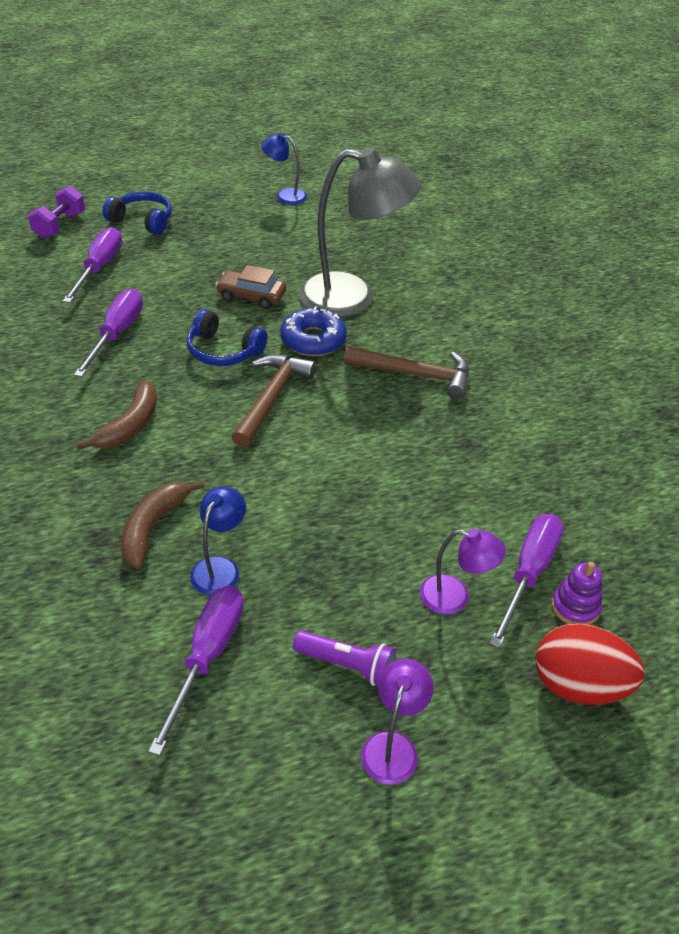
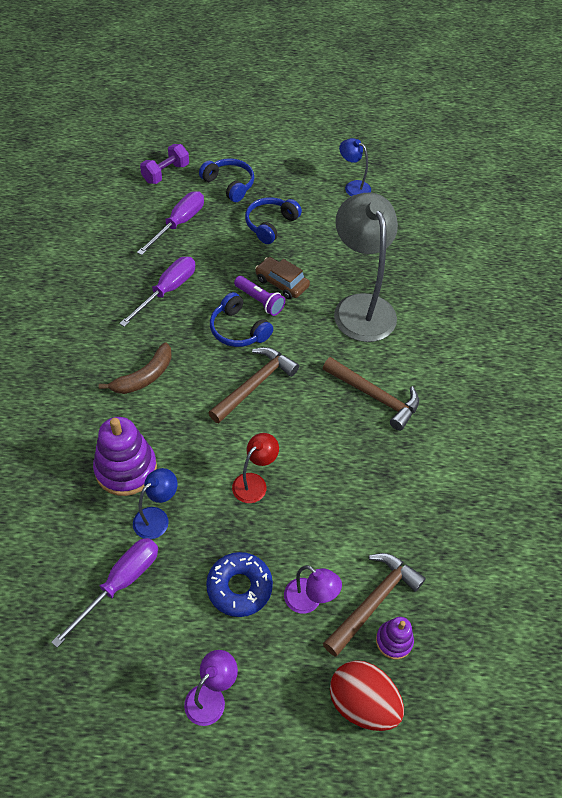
camera: 20 degrees right, 10 degrees up
brown banana [121,480,204,569] -> purple stacking toy [93,417,157,496]
blue donut [280,306,347,356] -> blue donut moved to [206,552,273,617]
purple flashlight [293,630,396,686] -> purple flashlight moved to [234,276,285,316]
grey lamp [299,147,421,317] -> grey lamp turned 135 degrees counterclockwise [334,193,398,342]
purple screwdriver [489,514,564,648] -> brown hammer [323,553,426,657]
none -> red lamp [232,433,279,503]
none -> blue headphones [245,197,302,244]

